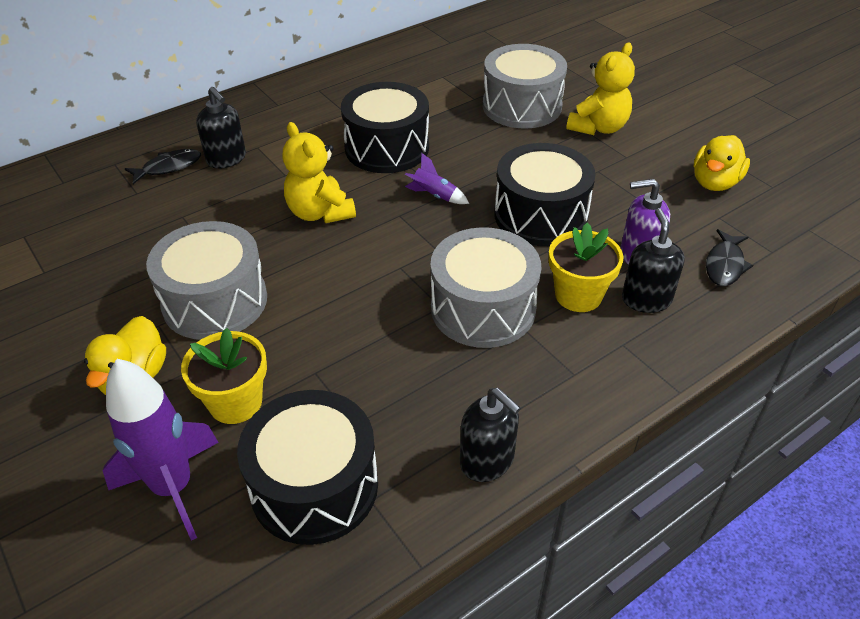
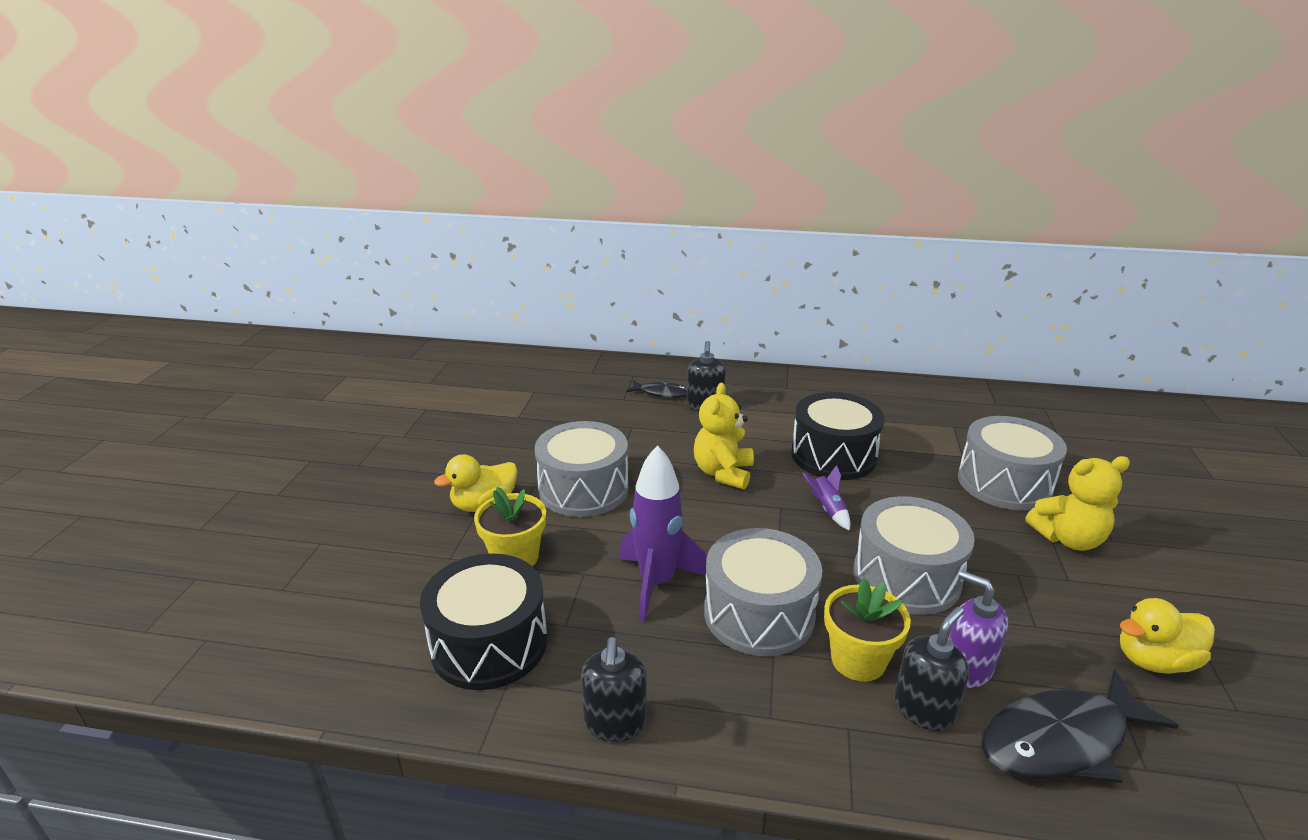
camera: 45 degrees right, 15 degrees down
purple rocket [103,359,219,541] -> purple rocket moved to [619,445,707,622]
black drum [494,143,596,246] -> grey drum [853,496,975,615]
black fish [706,229,753,286] -> black fish [981,669,1179,783], size x1.83

